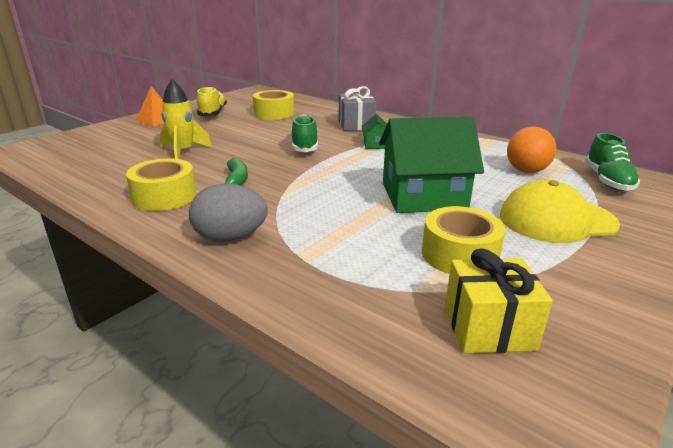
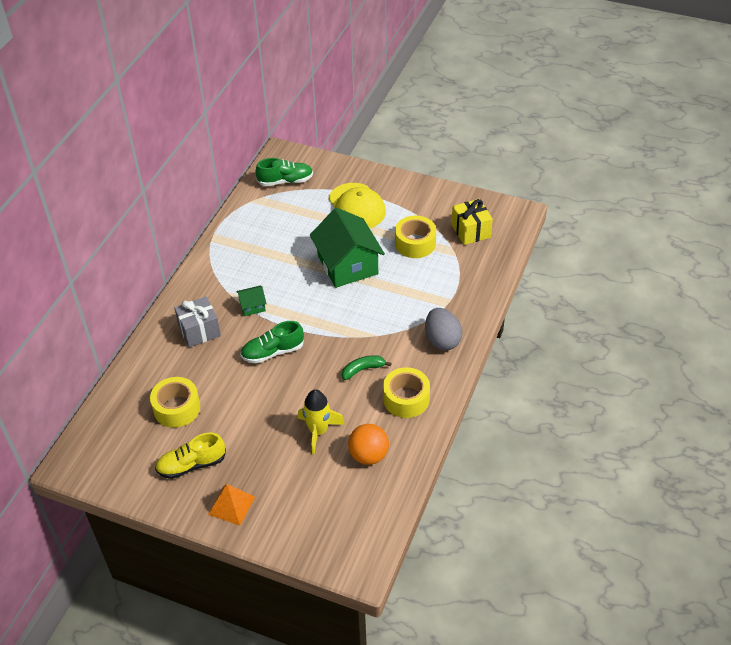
camera: 105 degrees left, 20 degrees up
orange ball [507,126,556,173] -> orange ball moved to [348,424,389,465]

